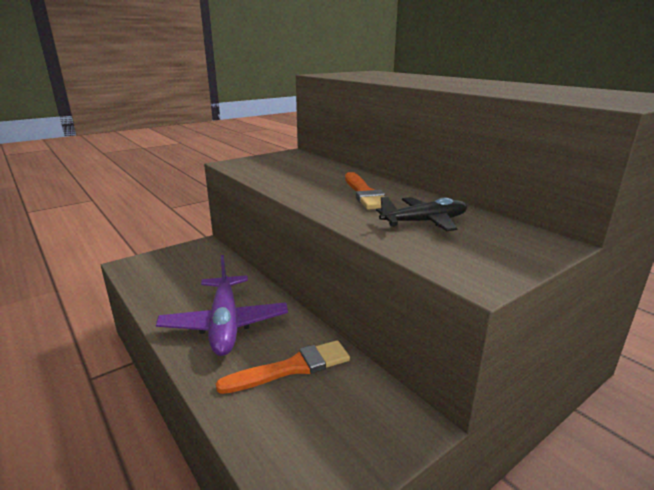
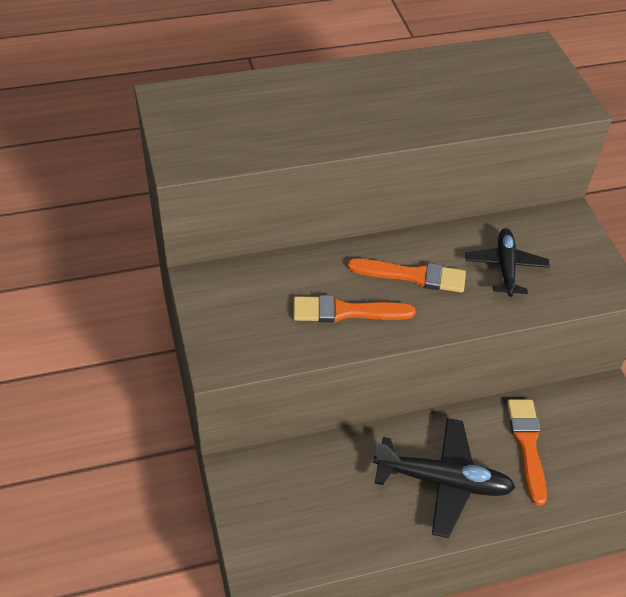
camera: 70 degrees left, 25 degrees up
purple plane [156,255,288,356] -> black plane [373,418,516,538]
none -> orange brush [293,295,416,323]

